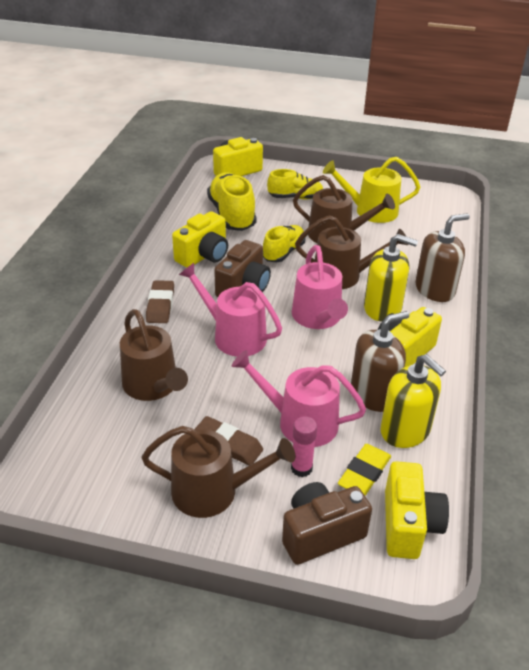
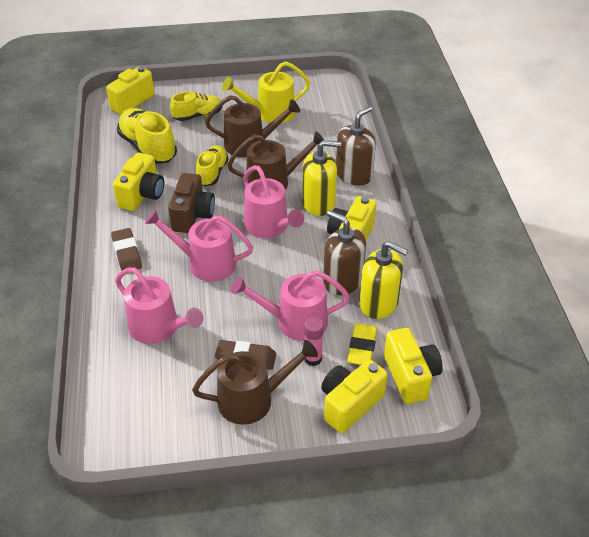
camera: 20 degrees left, 5 degrees up
brown watering can [120,309,188,401] -> pink watering can [115,267,203,344]
brown camera [282,482,372,565] -> yellow camera [321,360,388,433]
brown soap dispenser [351,311,409,412] -> brown soap dispenser turned 90 degrees counterclockwise [323,210,366,295]

